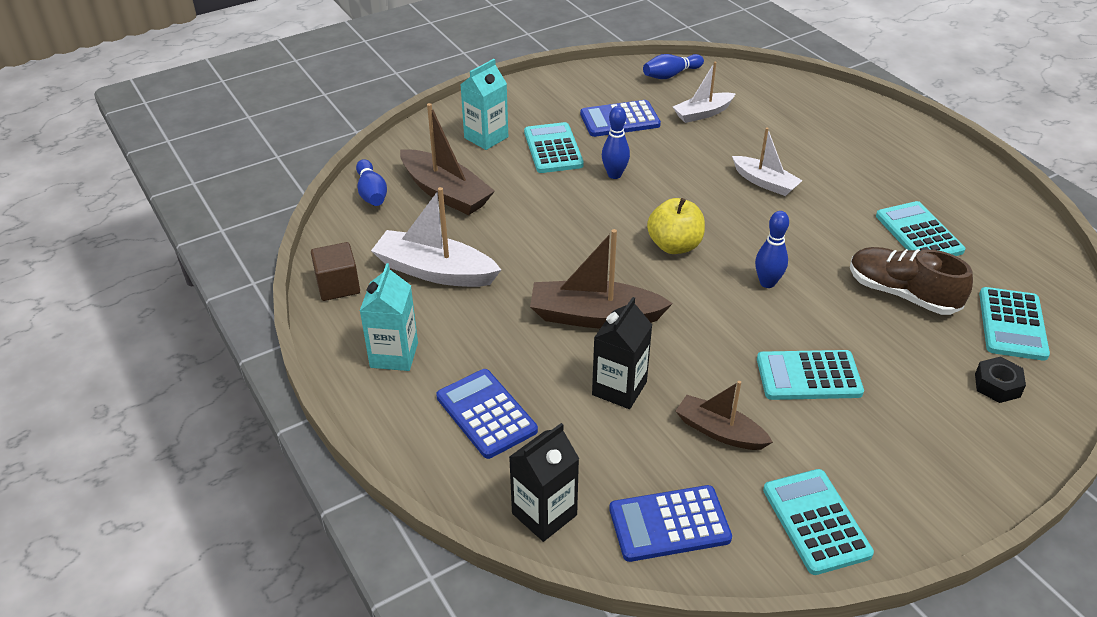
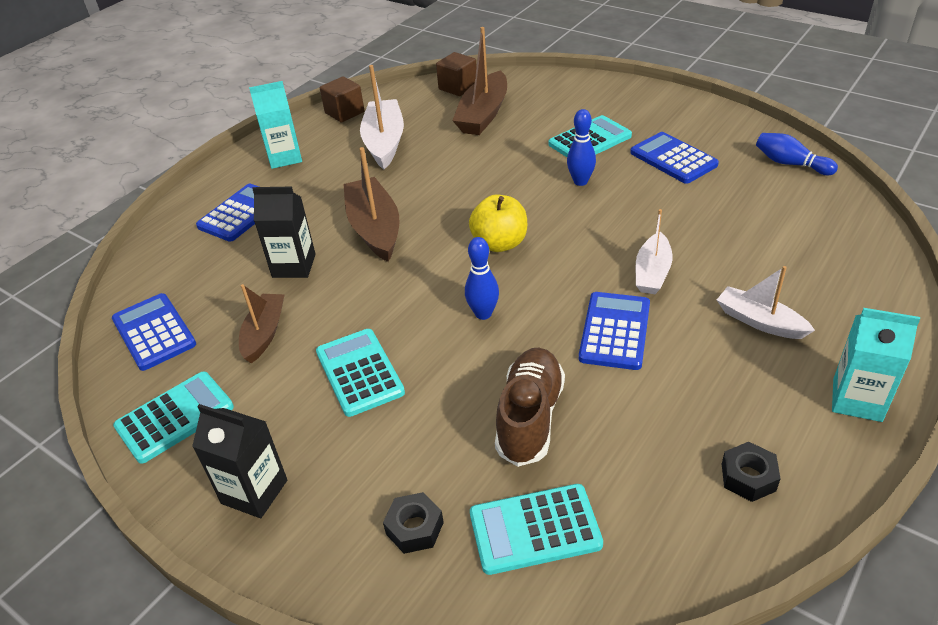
camera: 70 degrees right, 0 degrees up
blue bowling pin [356,159,387,206] -> brown cube [436,52,477,96]
turquoise carton [460,59,508,150] -> turquoise carton moved to [832,308,920,422]
black carton [509,423,579,542] -> black carton moved to [192,404,287,518]
white boat [673,62,736,123] -> white boat moved to [717,266,815,339]
turquoise calculator [876,201,965,256] -> none
none -> blue calculator [579,292,650,370]
none -> black nut [722,442,781,502]

